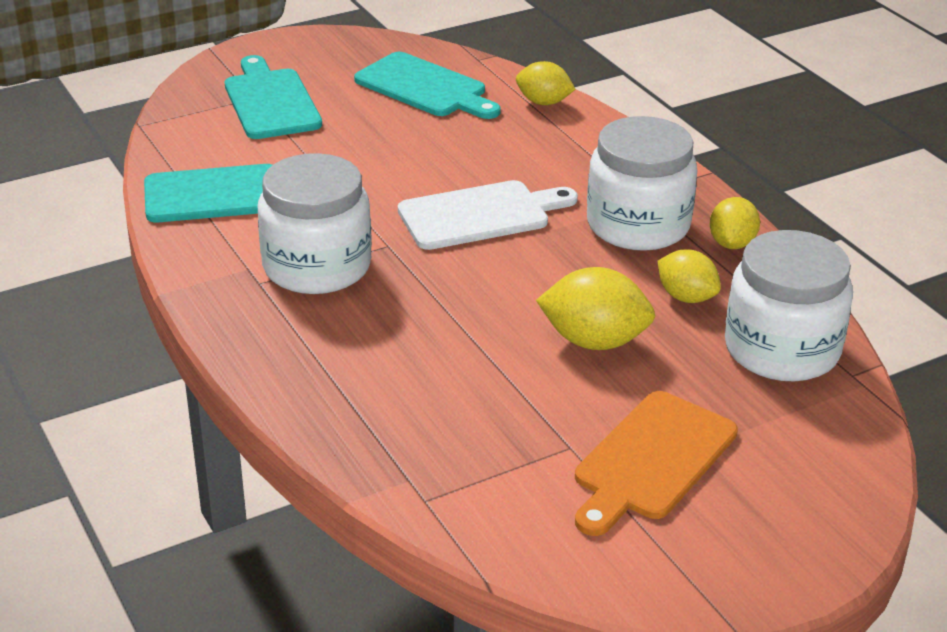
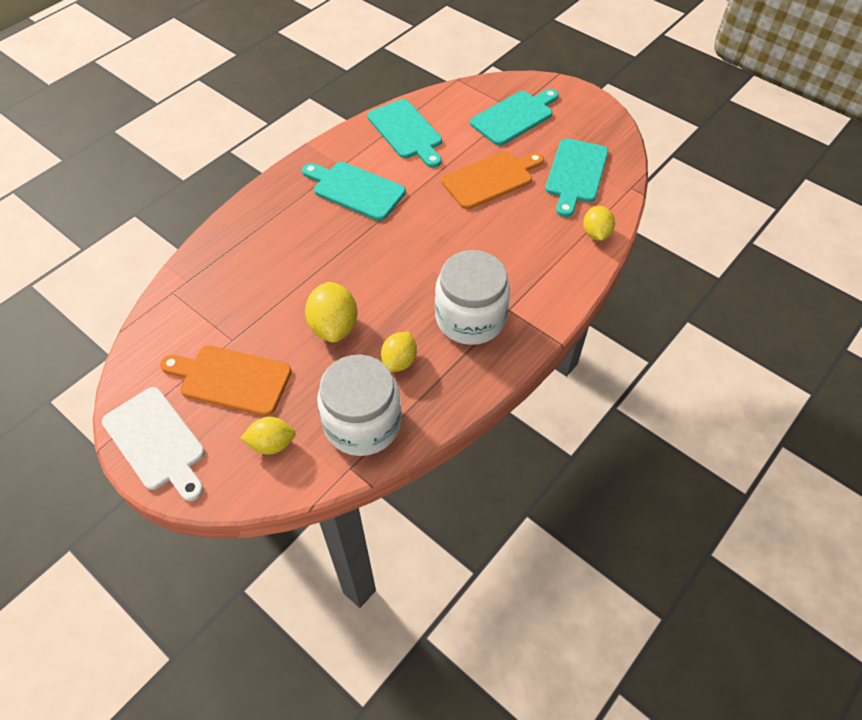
camera: 70 degrees right, 20 degrees up
white jar [257,153,372,294] -> turquoise cutting board [302,162,406,221]
white cutting board [398,180,578,250] -> white cutting board moved to [102,387,205,501]
yellow lemon [710,197,760,249] -> yellow lemon moved to [241,417,296,455]
none -> orange cutting board [441,151,544,209]

